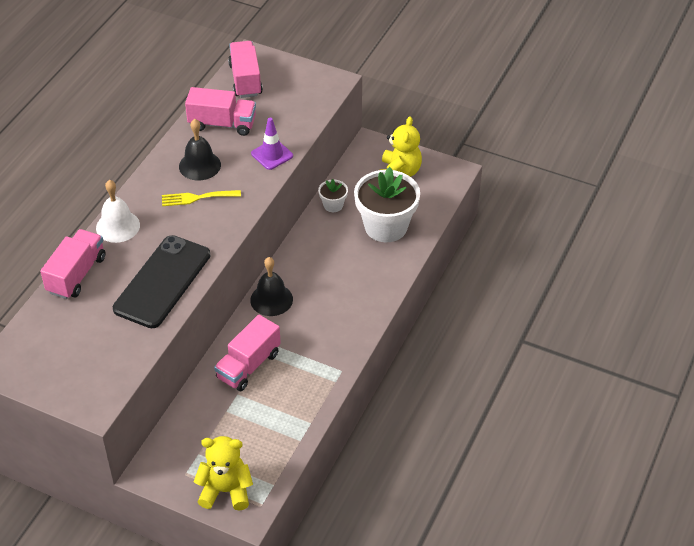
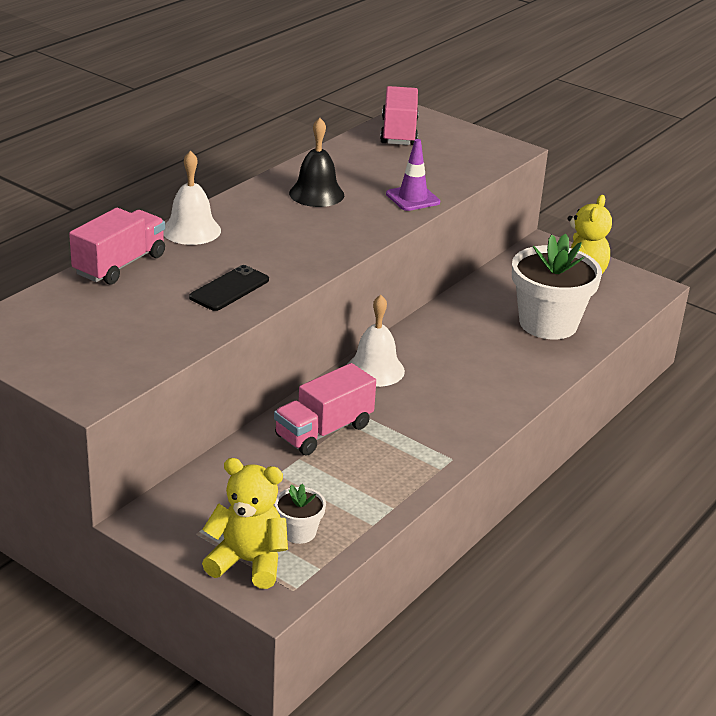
camera: 10 degrees right, 15 degrees down
black phone [113,235,211,328] -> black phone [189,265,269,311], size x0.53
yellow fork [162,190,241,206] -> none
pink truck [185,87,256,136] -> none
black bell [250,257,293,316] -> white bell [348,295,405,387]
white flower pot [318,179,348,212] -> white flower pot moved to [274,484,326,544]

